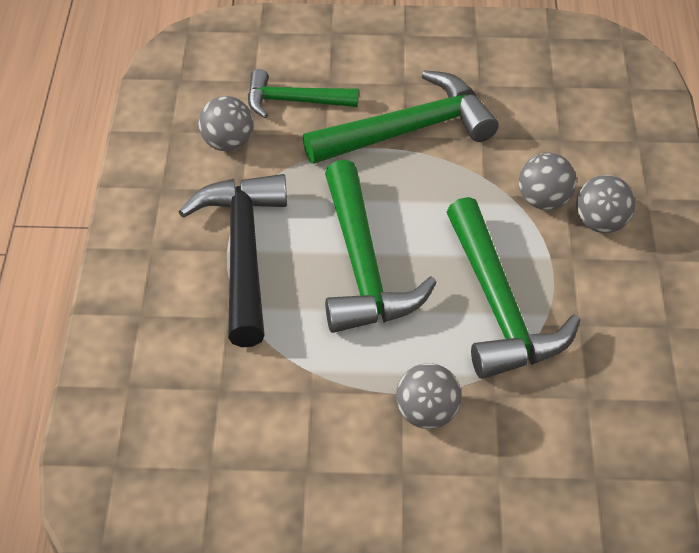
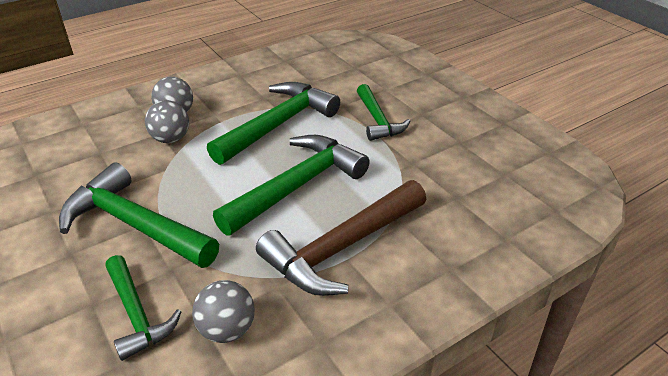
camera: 125 degrees left, 10 degrees down
black hammer [178,174,287,347] -> brown hammer [256,180,426,296]
grey ball [396,363,462,429] -> green hammer [357,84,410,141]

